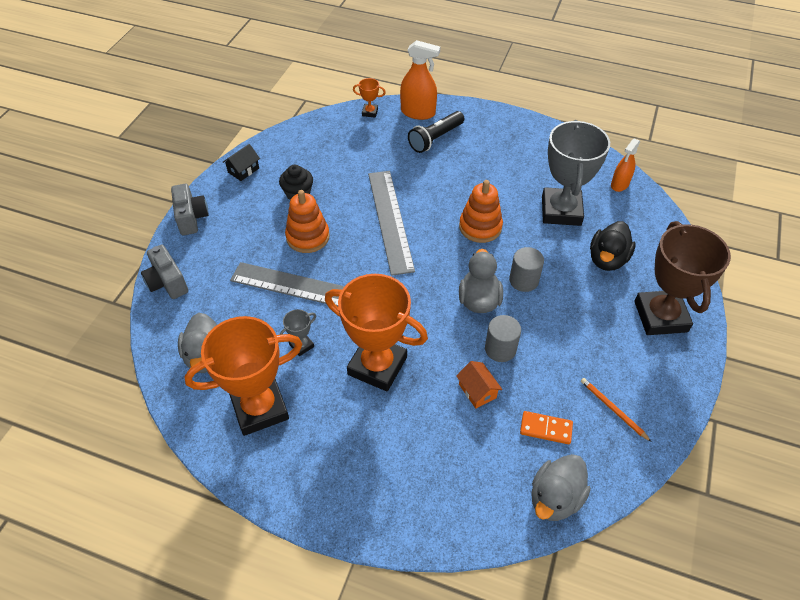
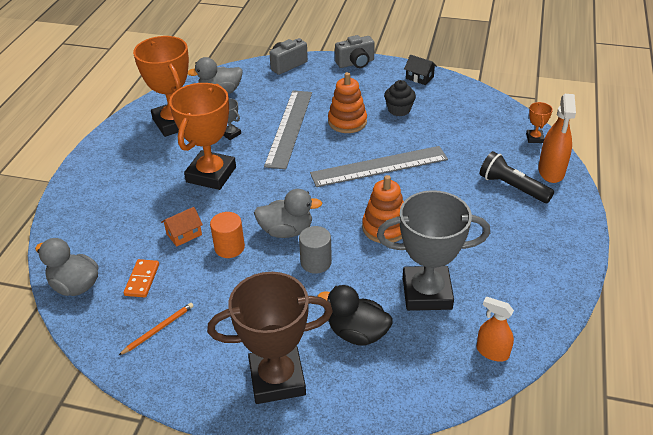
camera: 85 degrees right, 10 degrees down
grey cylinder [485,315,521,362] -> orange cylinder [210,212,245,258]

